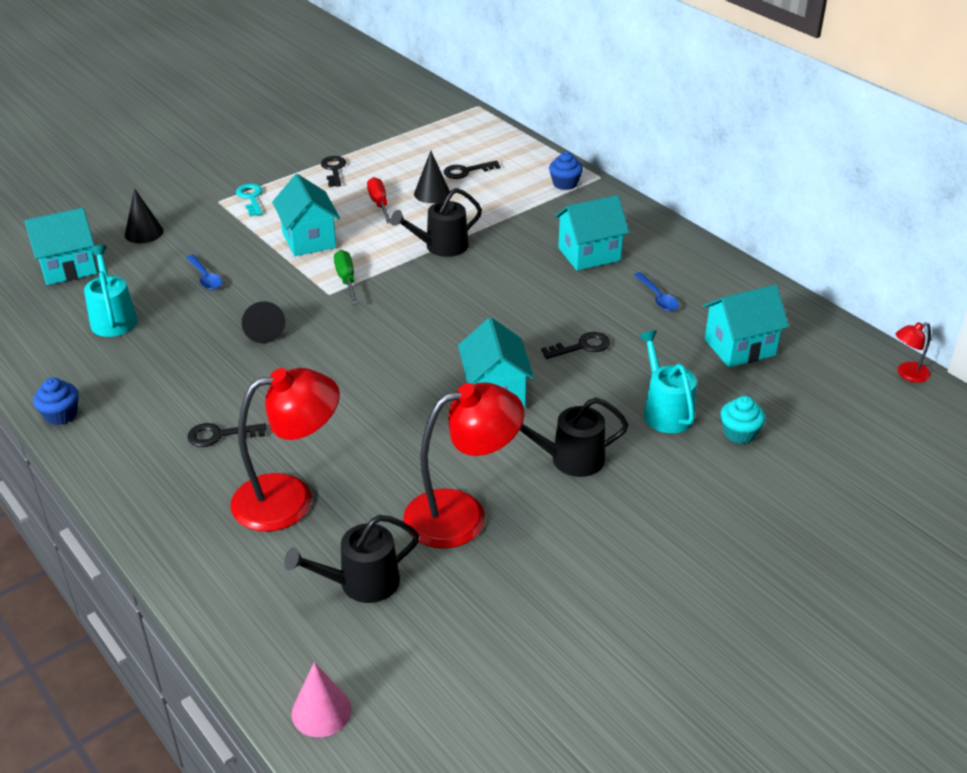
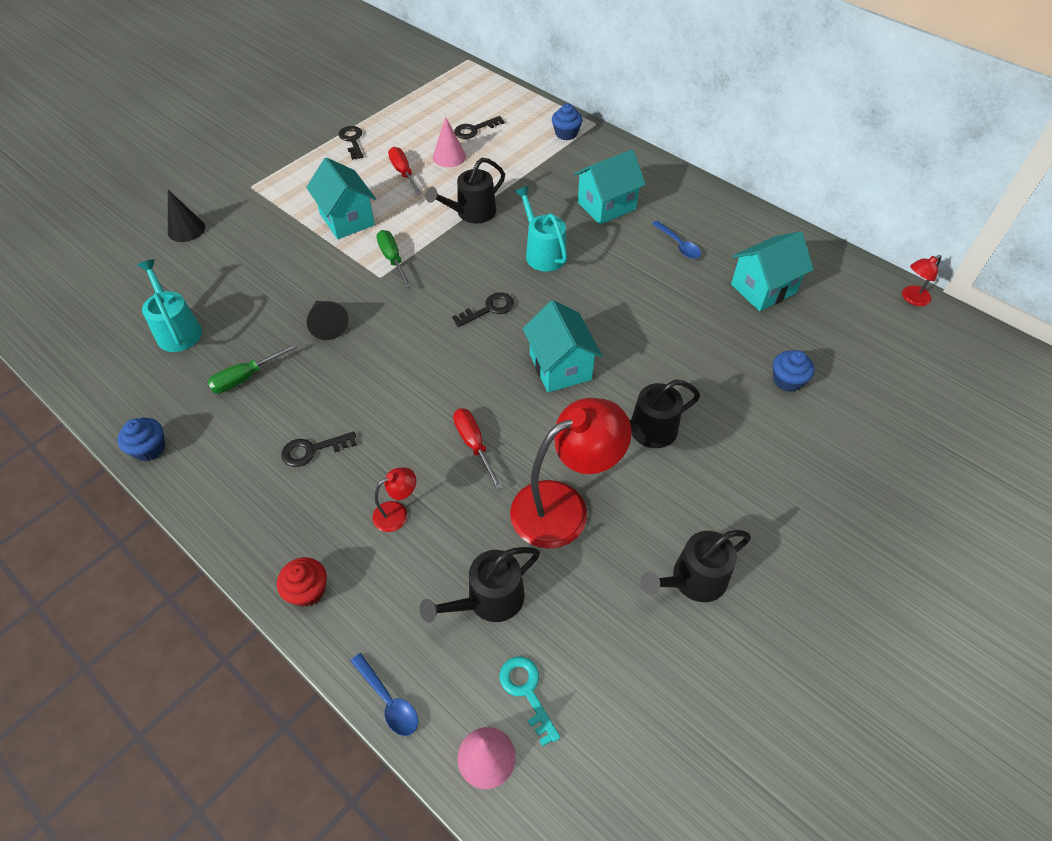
camera: 10 degrees left, 15 degrees up
turquoise house [24,208,97,285] -> none
blue spoon [186,255,222,290] -> blue spoon moved to [351,653,418,736]
red lamp [231,368,340,532] -> red lamp [373,467,416,532], size x0.45
turquoise key [236,184,263,216] -> turquoise key moved to [499,656,560,747]
black cone [414,151,450,203] -> pink cone [433,117,466,167]
black key [541,332,610,359] -> black key moved to [452,292,514,327]
turquoise watering can [638,330,697,433] -> turquoise watering can moved to [515,186,567,272]
turquoise cupcake [720,396,766,444] -> blue cupcake [773,350,815,392]
none -> green screwdriver [207,343,298,393]
none -> red cupcake [277,557,327,607]
none -> red screwdriver [453,408,503,490]
none -> black watering can [641,530,751,602]

